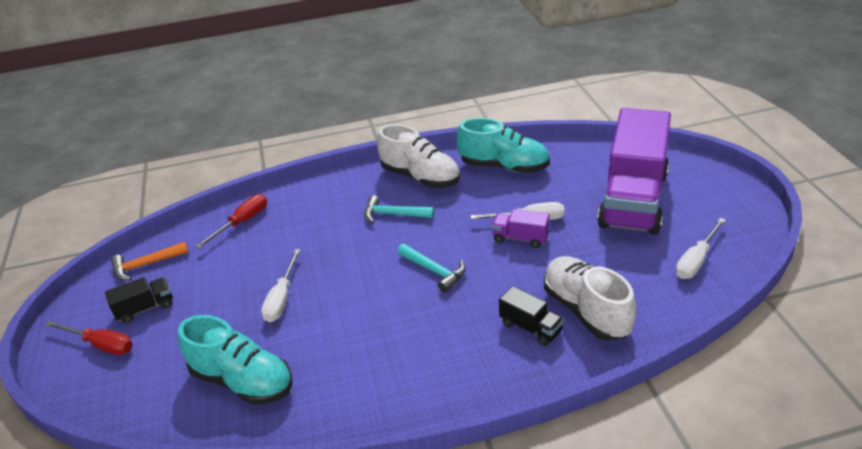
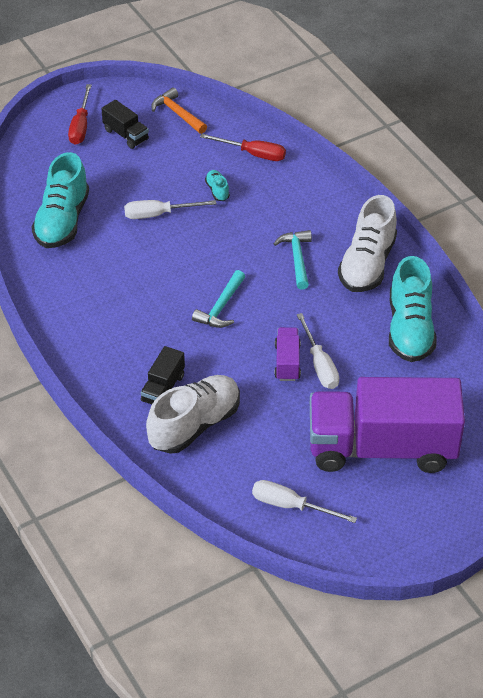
camera: 70 degrees right, 10 degrees up
none -> turquoise shoe [205,170,230,201]

